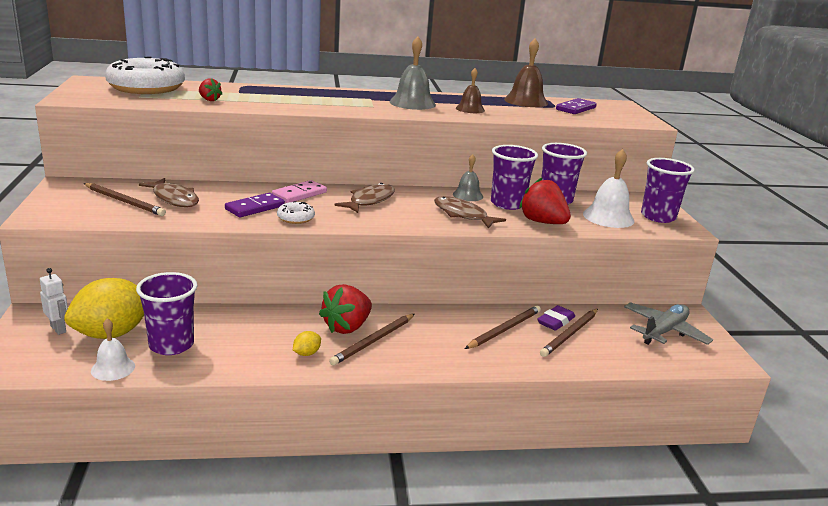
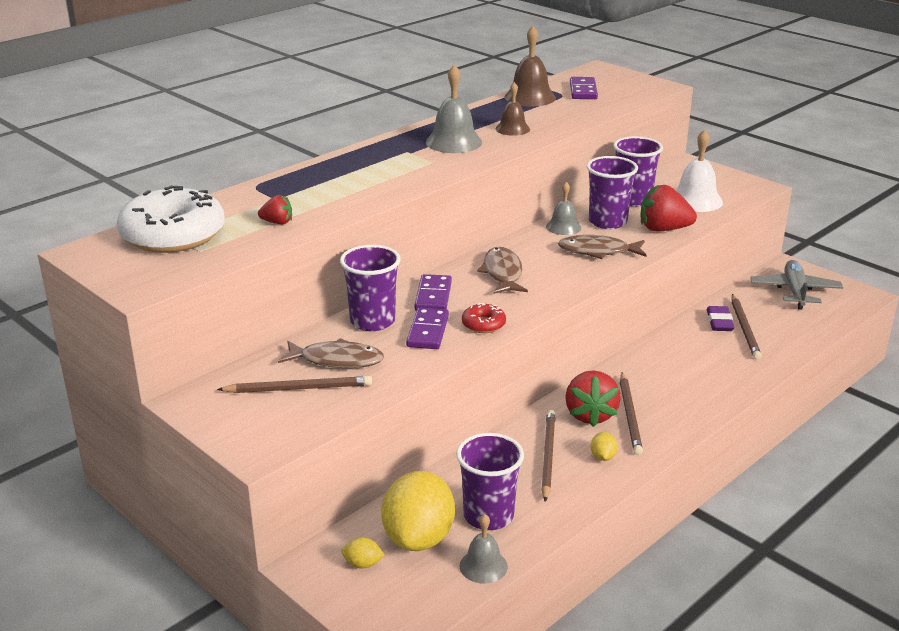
camera: 35 degrees left, 5 degrees up
white robot [40,268,68,335] -> yellow lemon [341,537,385,569]
white bell [91,318,135,381] -> grey bell [460,514,508,584]
pink domino [272,180,327,203] -> purple domino [414,274,452,311]
white donut [277,201,315,224] -> red donut [462,303,506,333]
brown pencil [465,305,541,349] -> brown pencil moved to [541,410,556,502]
purple cup [641,158,695,223] -> purple cup moved to [340,245,401,331]

